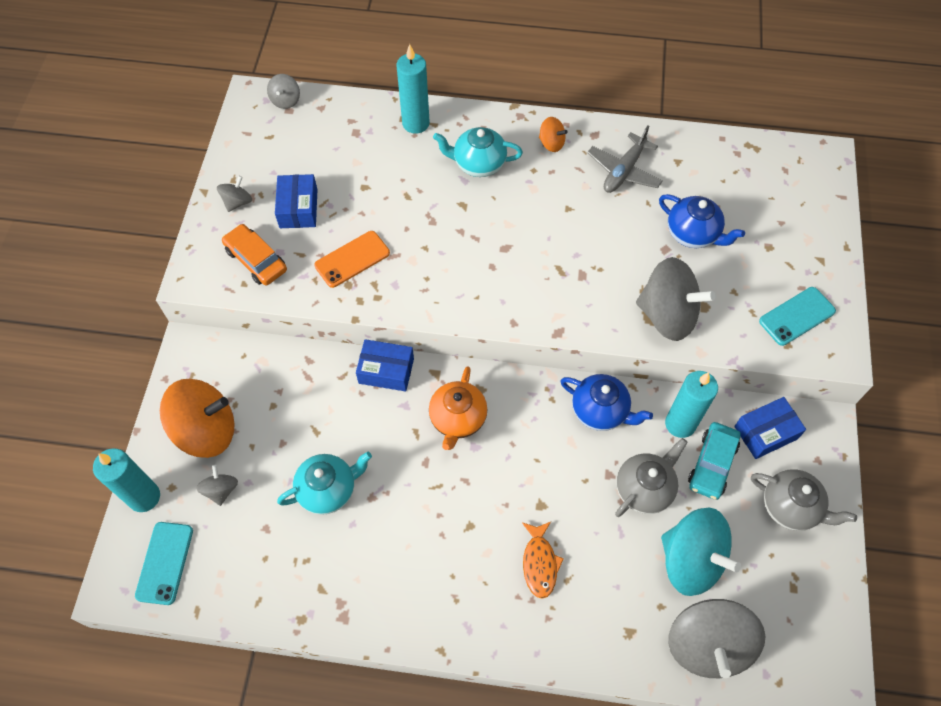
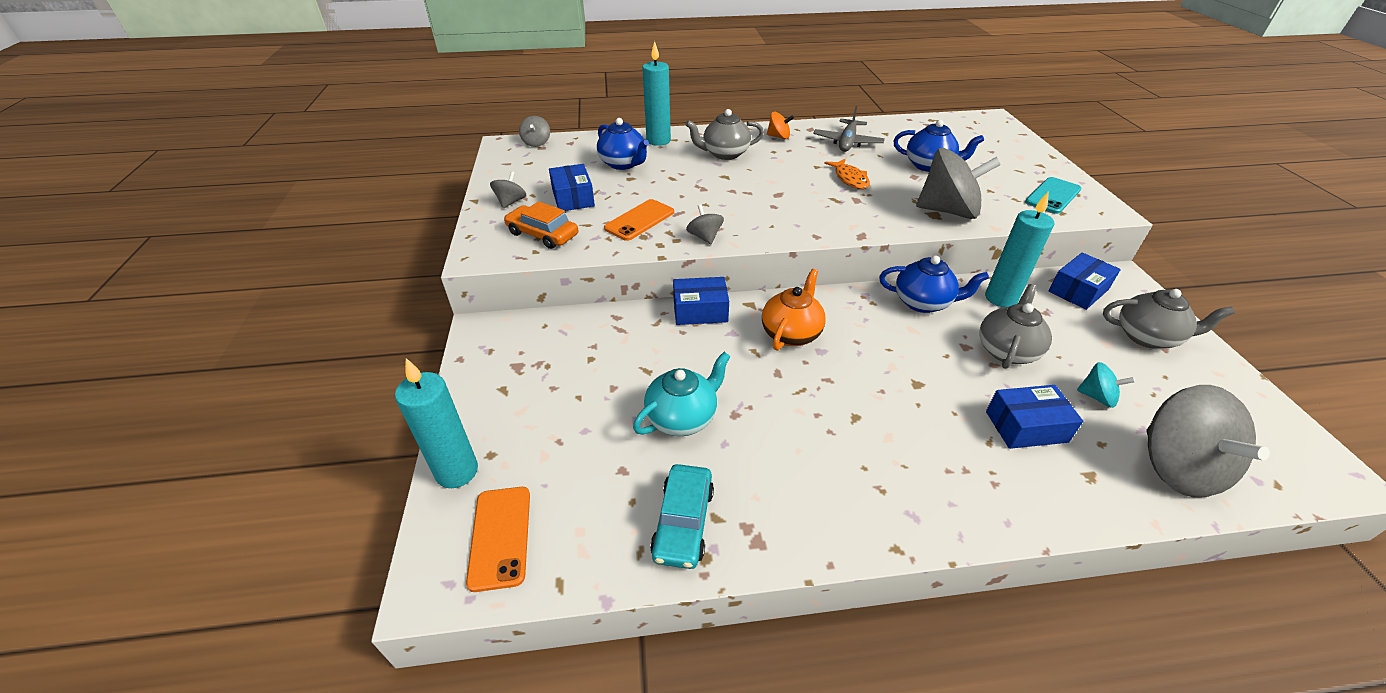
camera: 15 degrees left, 20 degrees down
turquoise phone [135,522,193,605] -> orange phone [466,487,530,592]
orange spinning top [160,379,234,458] -> none
grey spinning top [196,465,238,506] -> grey spinning top moved to [686,204,724,244]
orange teapot [429,366,487,450] -> orange teapot turned 150 degrees counterclockwise [762,269,825,351]
turquoise teapot [433,127,523,177] -> grey teapot [685,109,764,160]
orange fish [522,522,564,599] -> orange fish moved to [824,159,870,189]
turquoise spinning top [661,508,741,596] -> turquoise spinning top [1077,362,1135,408], size x0.47
turquoise car [688,422,741,500] -> turquoise car moved to [650,464,714,569]
none -> blue teapot [597,118,649,170]
none -> blue box [986,385,1083,449]

